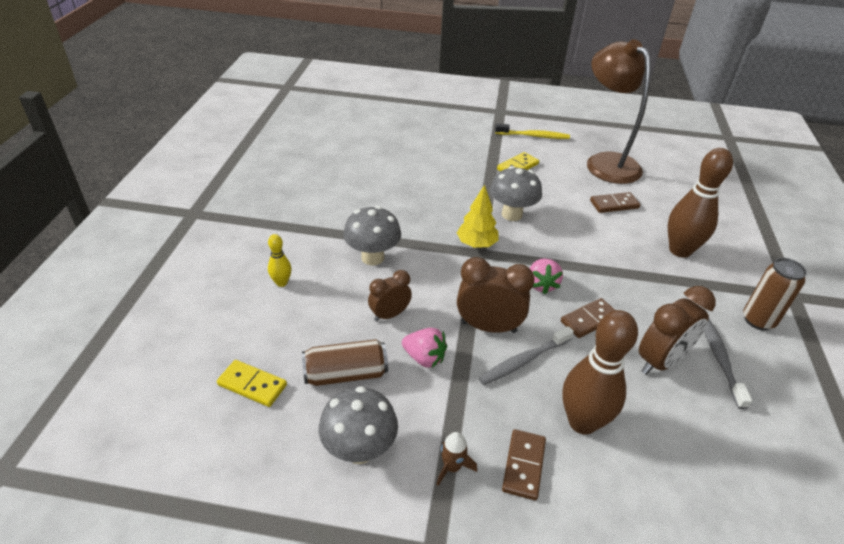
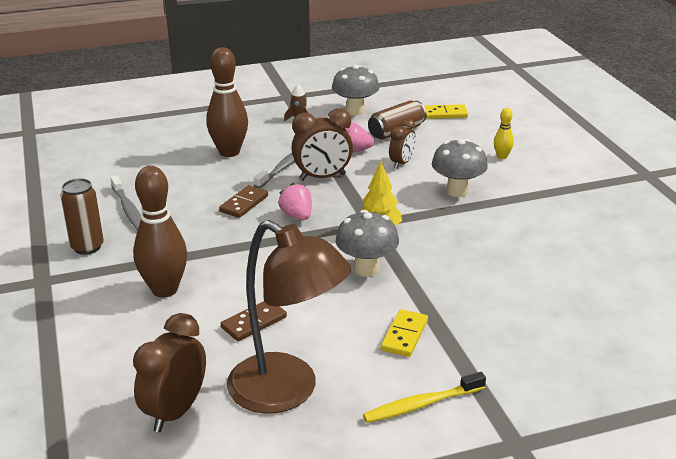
camera: 155 degrees right, 10 degrees down
brown domino [502,429,546,500] -> none
brown clock [639,286,716,375] -> brown clock moved to [133,313,206,432]

